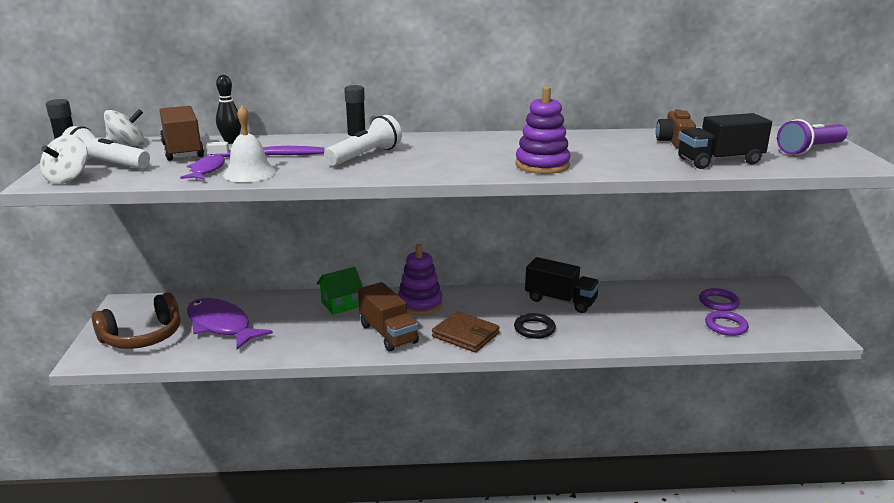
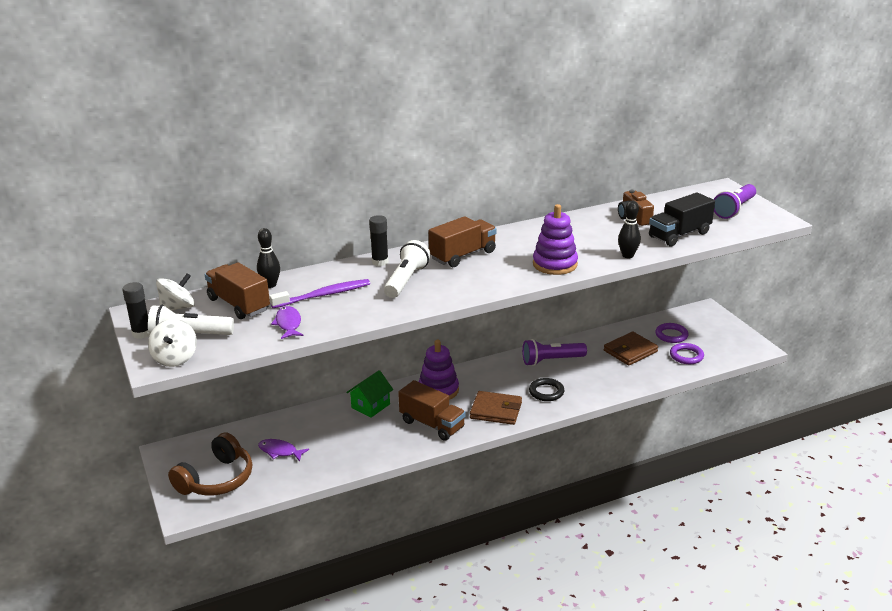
camera: 20 degrees left, 5 degrees up
purple fish [187,298,273,350] -> purple fish [258,439,309,461], size x0.52
white bell [223,106,276,182] -> none
black truck [525,257,600,313] -> purple flashlight [522,339,587,366]
none -> brown truck [429,216,497,267]
none -> brown wallet [604,332,658,365]
none -> black bowling pin [618,201,641,258]

